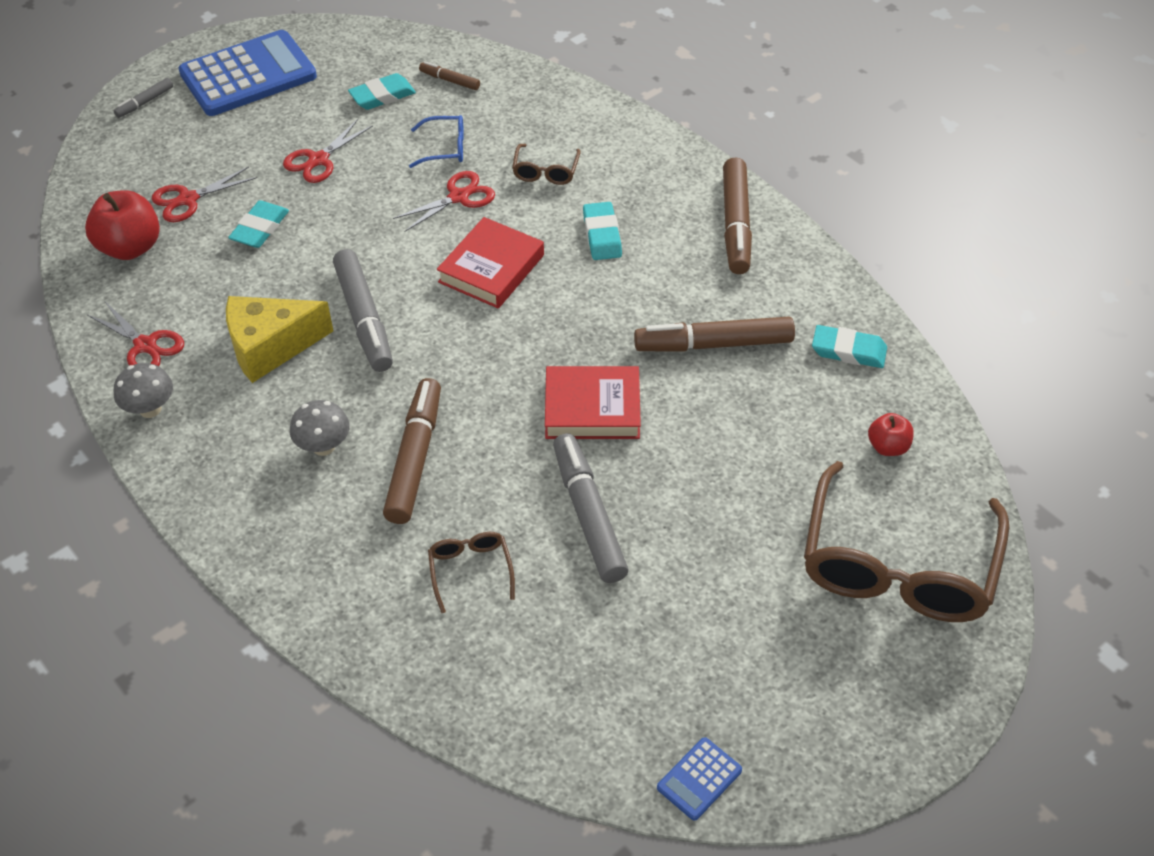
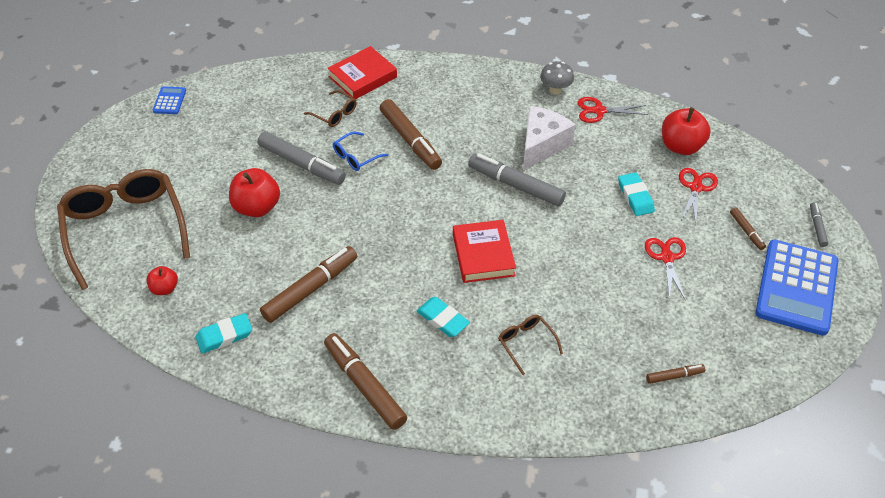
camera: 140 degrees right, 0 degrees up
yellow cheese [226,296,333,383] -> white cheese [523,106,576,170]
grey mushroom [290,400,350,456] -> none
turquoise eraser [348,73,416,110] -> none
red scissors [393,171,495,232] -> none
blue glasses [409,115,464,168] -> blue glasses moved to [333,131,388,171]
red book [545,366,641,439] -> red book moved to [327,46,397,99]
none -> red apple [229,168,280,217]
none -> brown marker [730,207,766,250]

